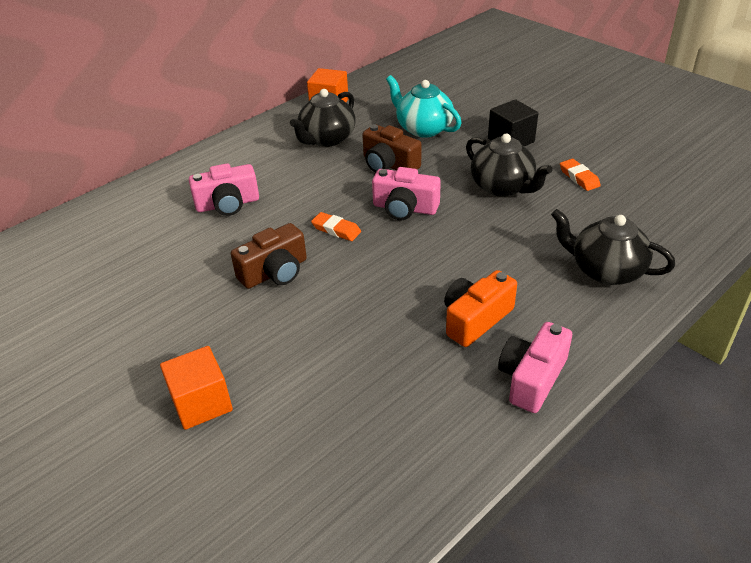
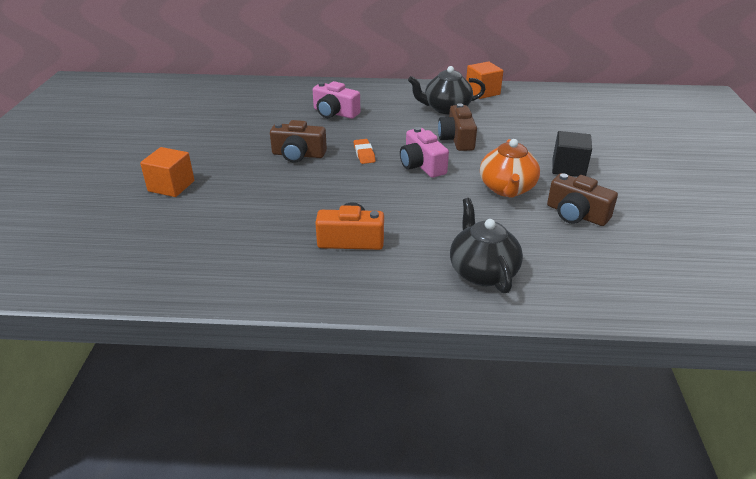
camera: 45 degrees right, 5 degrees down
turquoise teapot [386,75,462,138] -> none
black teapot [466,134,552,197] -> orange teapot [480,139,540,198]
pink camera [498,322,572,413] -> none
orange eraser [560,159,601,191] -> brown camera [547,173,618,226]

